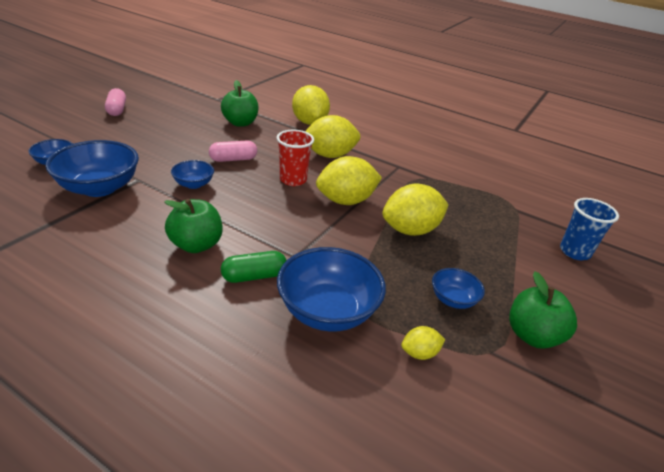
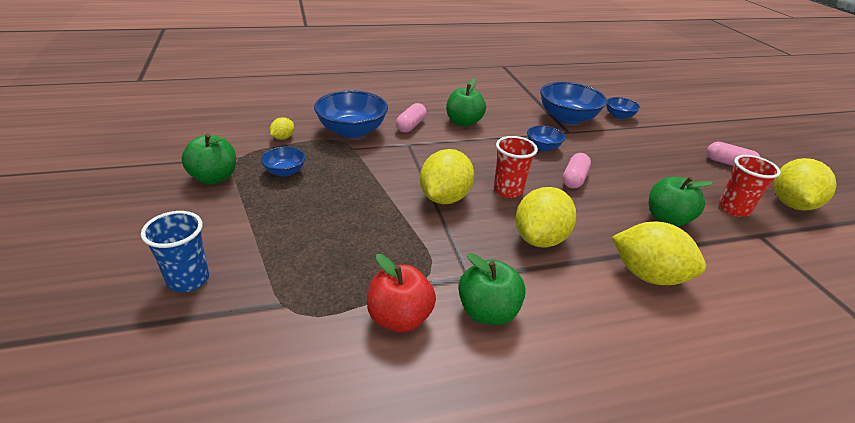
camera: 135 degrees right, 0 degrees up
green capsule [221,251,287,283] -> pink capsule [396,103,427,133]
yellow lemon [382,184,449,236] -> yellow lemon moved to [774,158,837,211]
none -> red apple [367,254,436,332]
none -> green apple [458,253,526,325]
none -> red cup [719,155,781,217]

